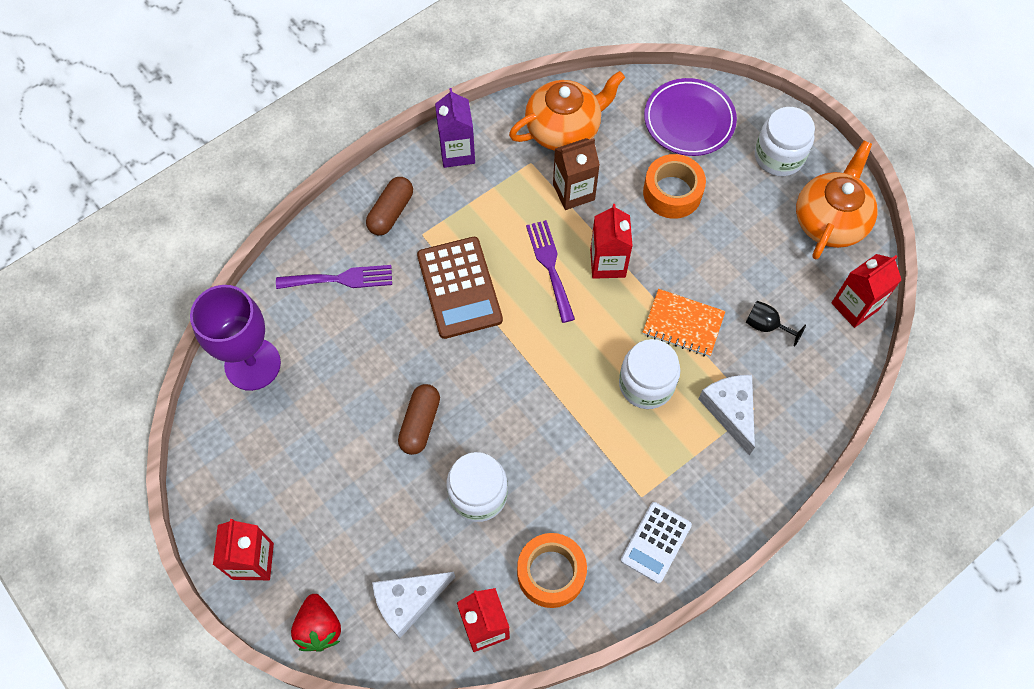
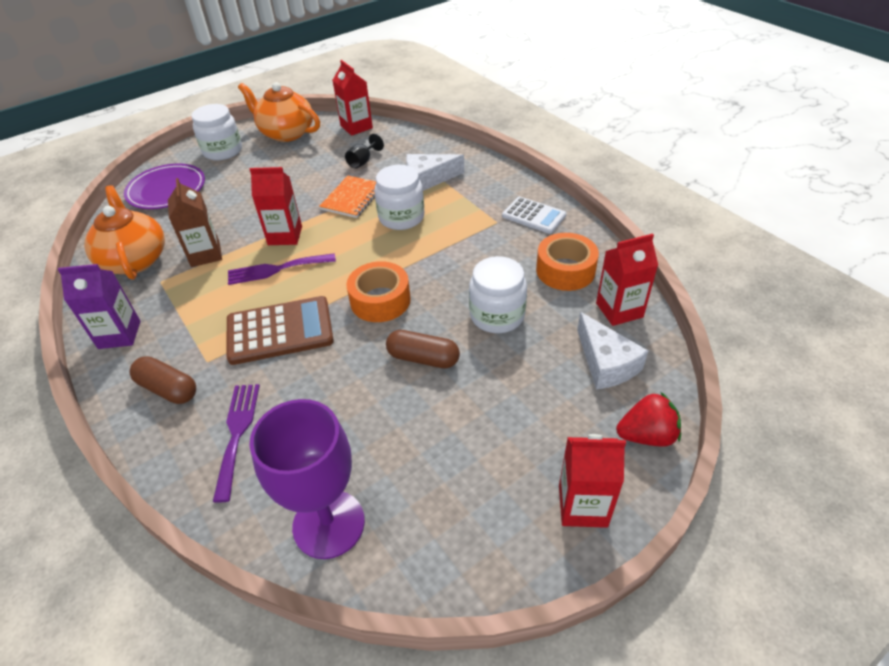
camera: 85 degrees left, 20 degrees down
orange tape [643,154,706,219] -> orange tape moved to [347,261,411,322]

